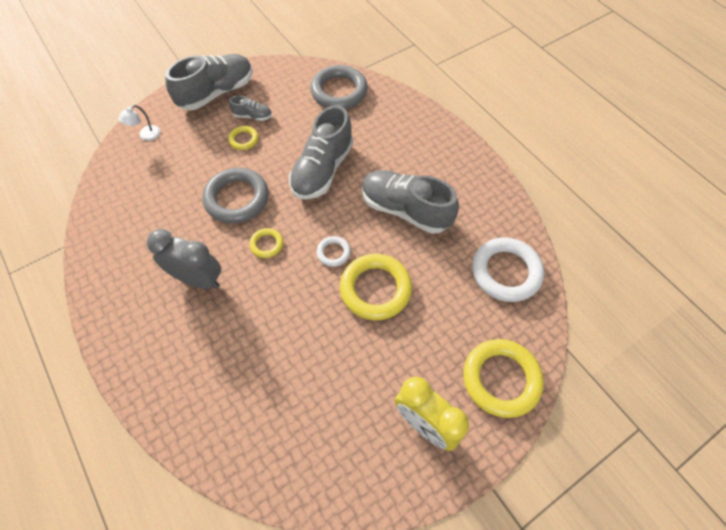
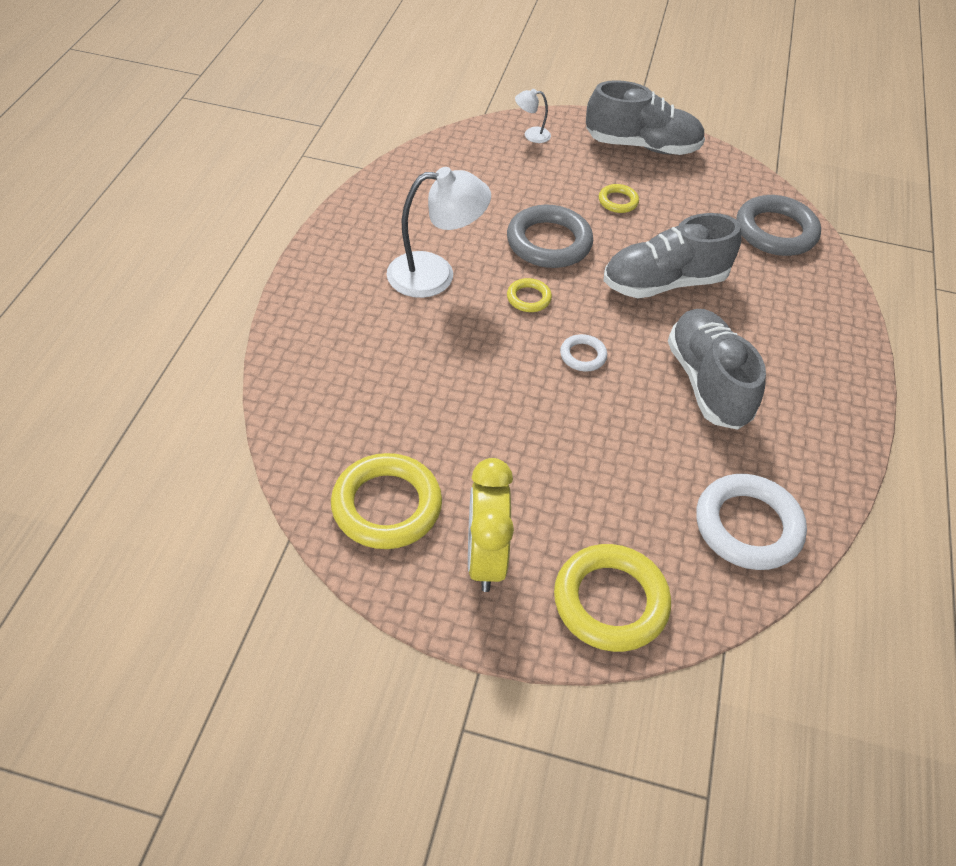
camera: 45 degrees right, 10 degrees down
grey clock [147,229,221,289] -> white lamp [387,167,491,298]
grey shoe [229,96,272,121] -> none
yellow ring [340,254,412,320] -> yellow ring moved to [331,453,442,549]

